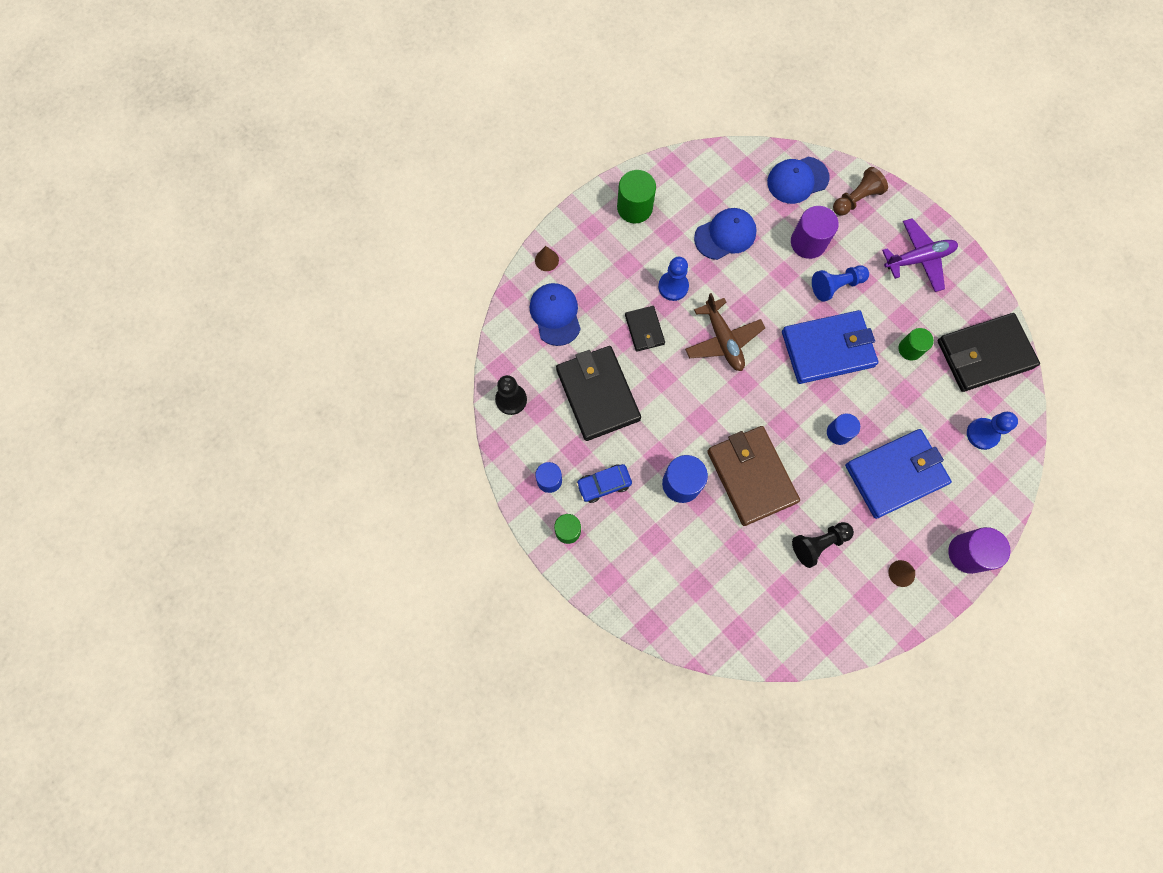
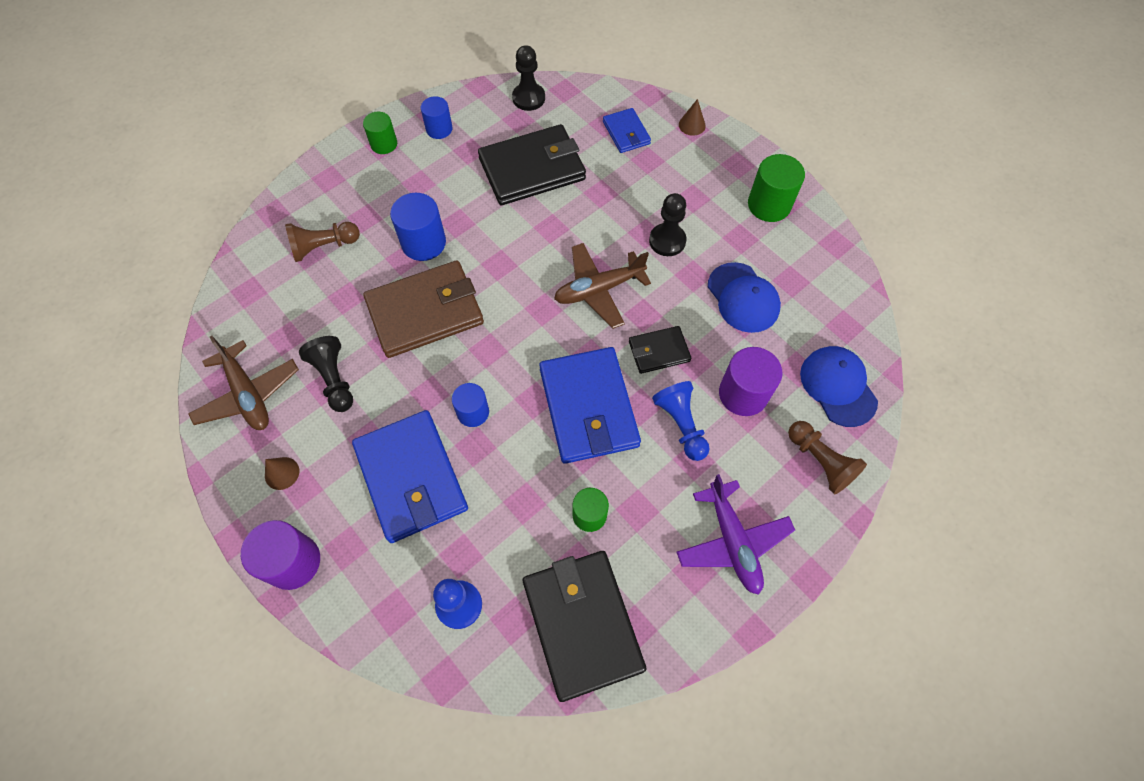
camera: 90 degrees right, 10 degrees down
blue cap [529,283,581,346] -> blue wallet [603,108,651,153]
blue car [576,464,632,503] -> none
black wallet [625,306,665,352] -> black wallet moved to [629,326,691,374]
blue pawn [658,257,689,301] -> black pawn [649,193,687,256]
none -> brown plane [188,336,299,430]
none -> brown pawn [285,222,360,262]

